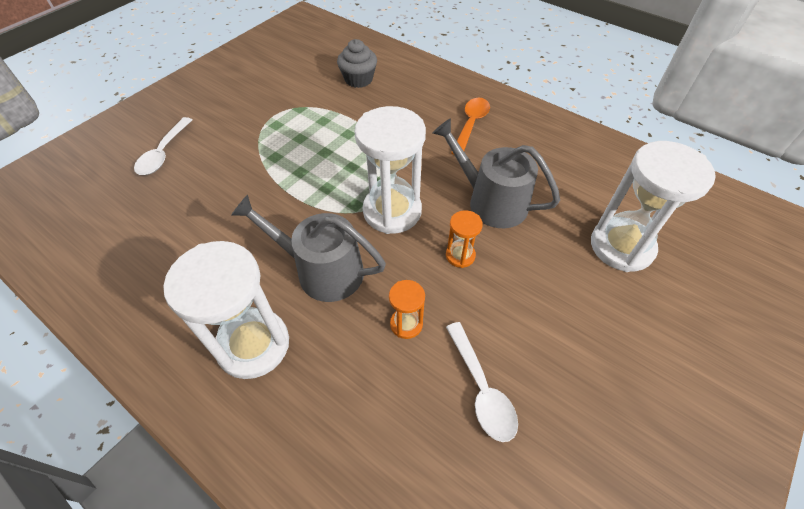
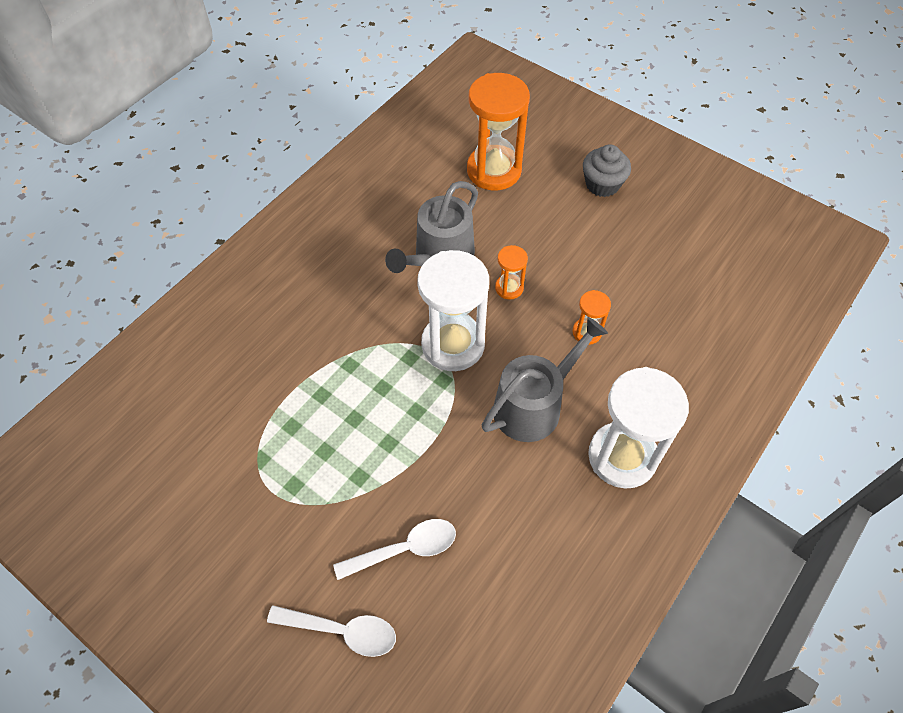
camera: 90 degrees left, 5 degrees up
grey watering can [231,195,386,302] -> grey watering can turned 150 degrees counterclockwise [482,317,608,442]
grey cupcake [337,39,377,88] -> grey cupcake moved to [583,144,631,197]
white spoon [446,322,518,442] -> white spoon moved to [333,519,456,580]
orange spoon [451,98,490,155] -> none
white hourglass [591,141,716,272] -> orange hourglass [467,73,530,190]

